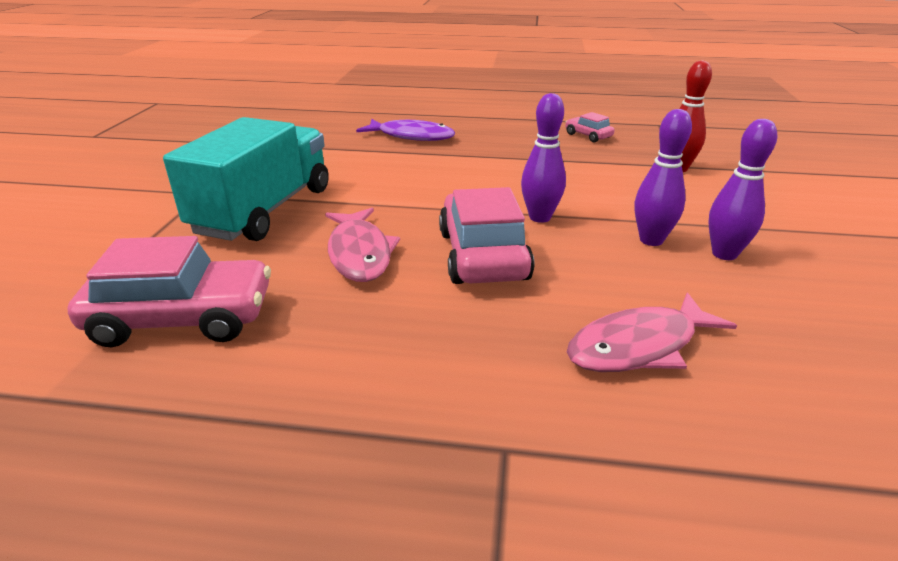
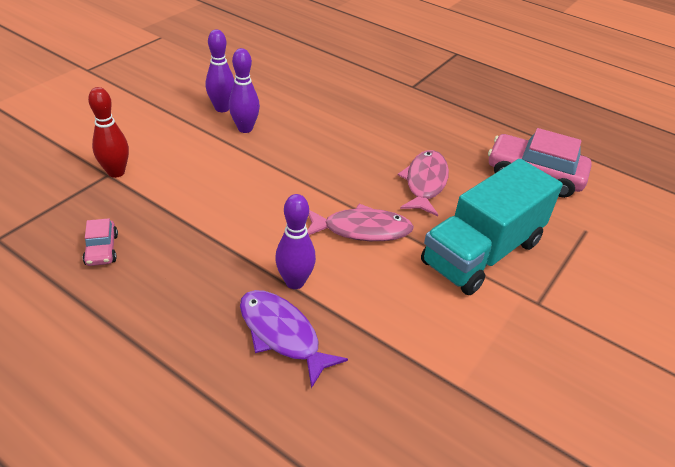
camera: 155 degrees left, 10 degrees up
pink car [439,187,535,284] -> none
purple bowling pin [521,93,566,223] -> purple bowling pin moved to [275,194,316,289]
pink fish [567,292,737,372] -> pink fish moved to [308,204,414,241]

